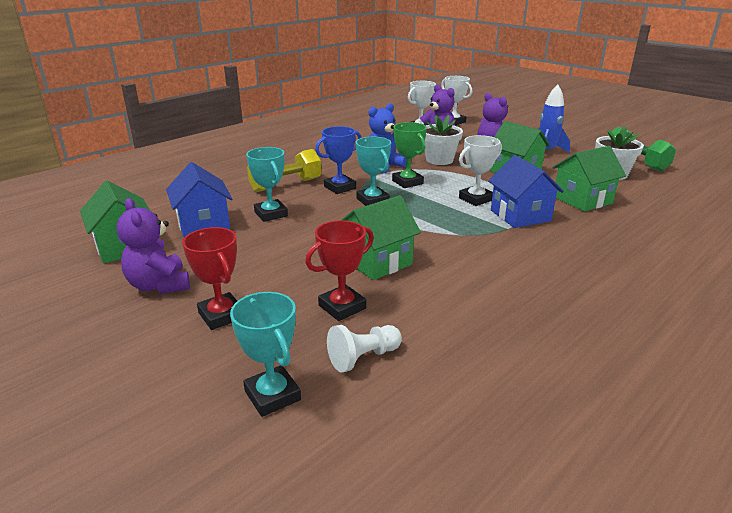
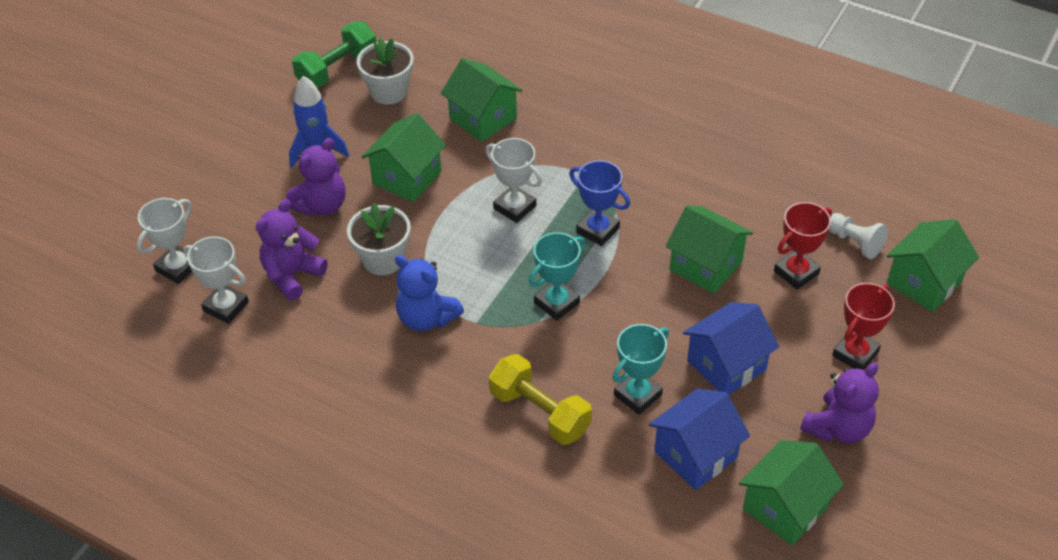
camera: 105 degrees left, 20 degrees up
turquoise trophy [230,292,301,417] -> green house [886,219,979,312]
red trophy [305,220,374,321] -> red trophy turned 75 degrees counterclockwise [774,202,832,290]
blue trophy [315,126,361,194] -> blue trophy moved to [569,160,630,246]
green trophy [392,122,427,188] -> none
blue house [488,155,564,228] -> blue house moved to [683,302,779,395]

